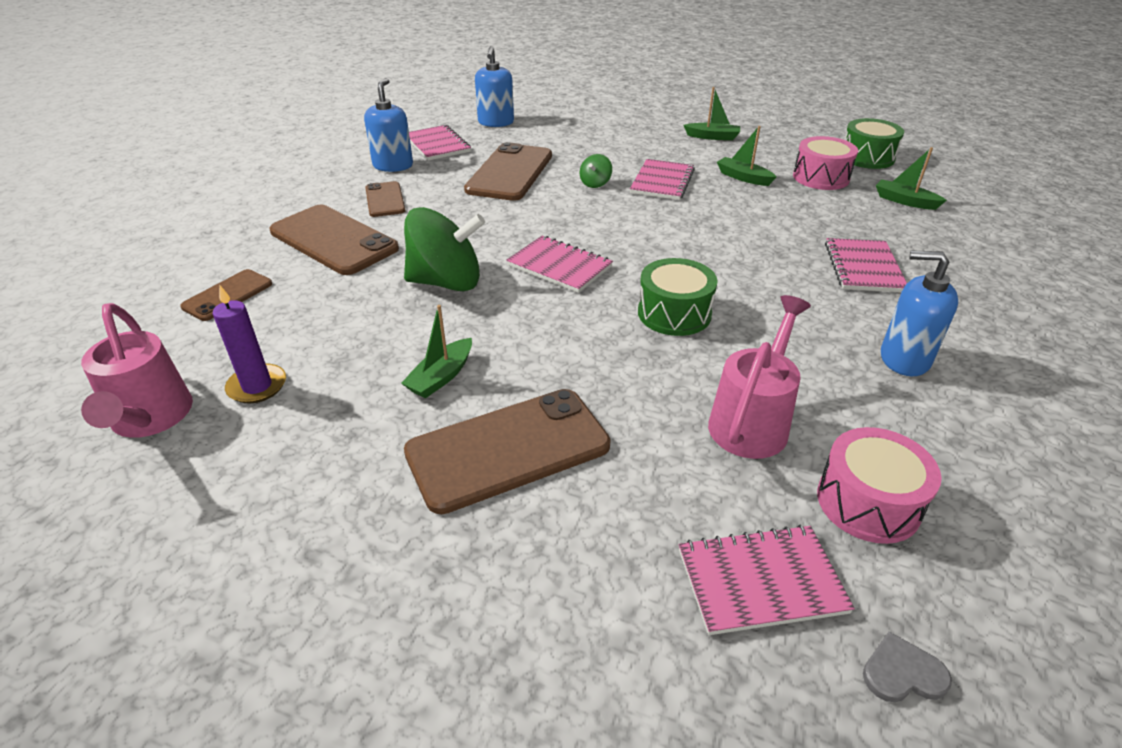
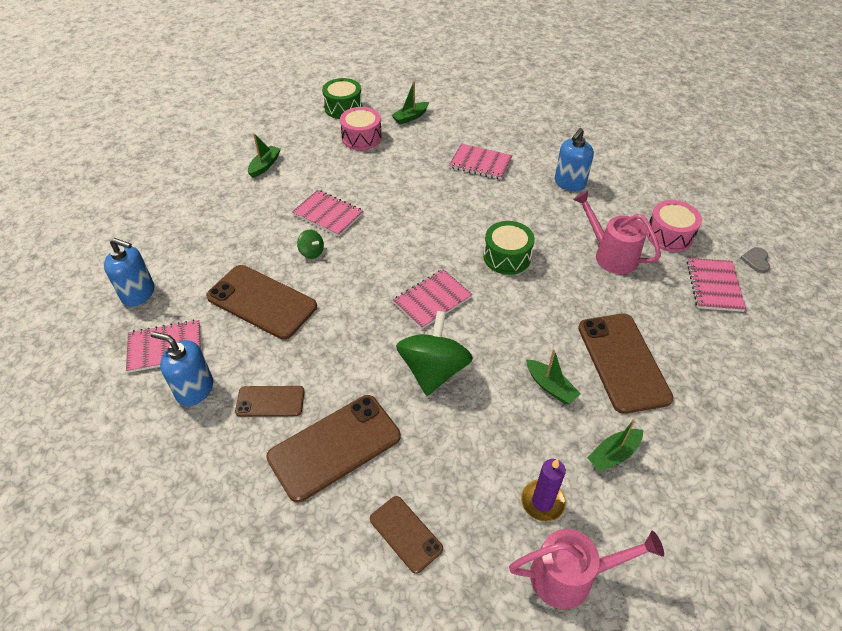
camera: 75 degrees left, 10 degrees up
green boat [717,126,776,186] -> green boat moved to [587,419,643,472]

